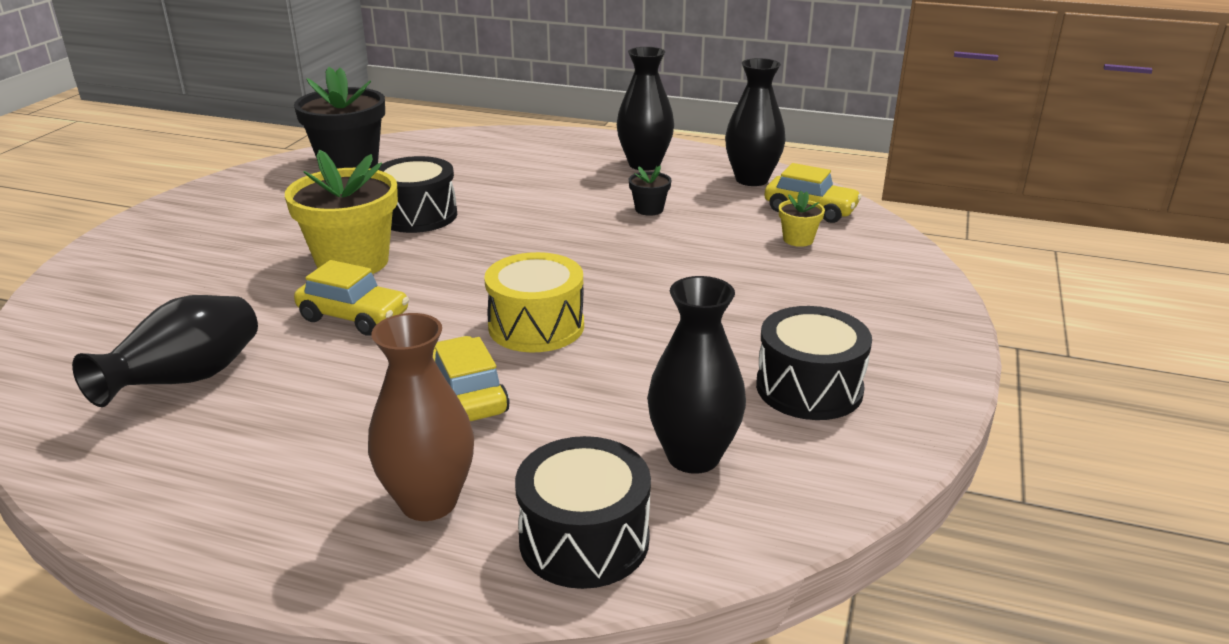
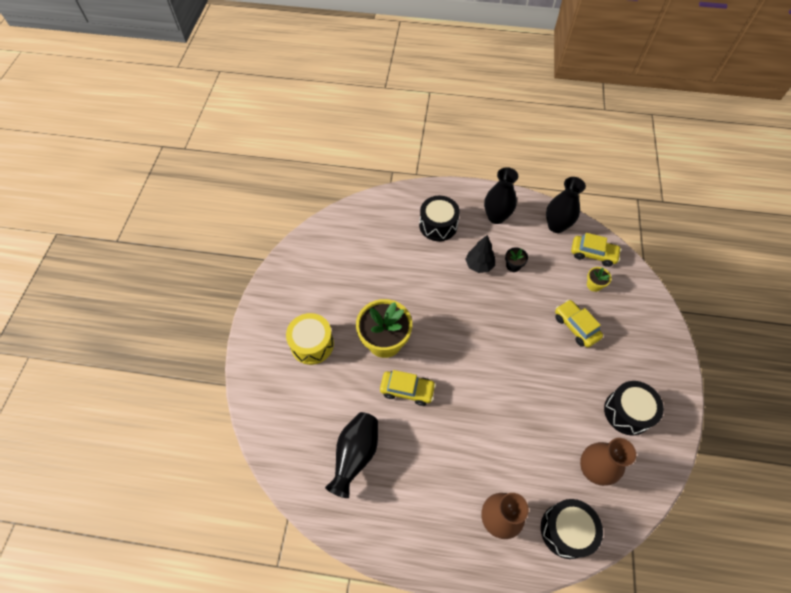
camera: 10 degrees left, 30 degrees up
black flower pot [294,67,385,169] -> none
black drum [378,156,457,233] -> black drum moved to [419,196,460,241]
yellow car [433,336,510,421] -> yellow car moved to [555,299,603,347]
yellow drum [484,252,584,352] -> yellow drum moved to [286,313,334,365]
black vase [647,276,746,474] -> brown vase [580,438,636,486]
none -> black tree [465,235,495,273]

